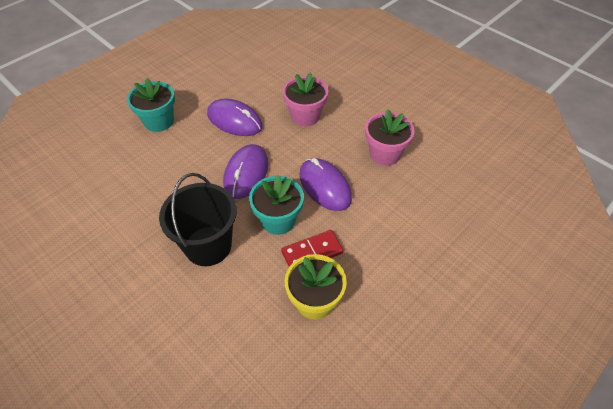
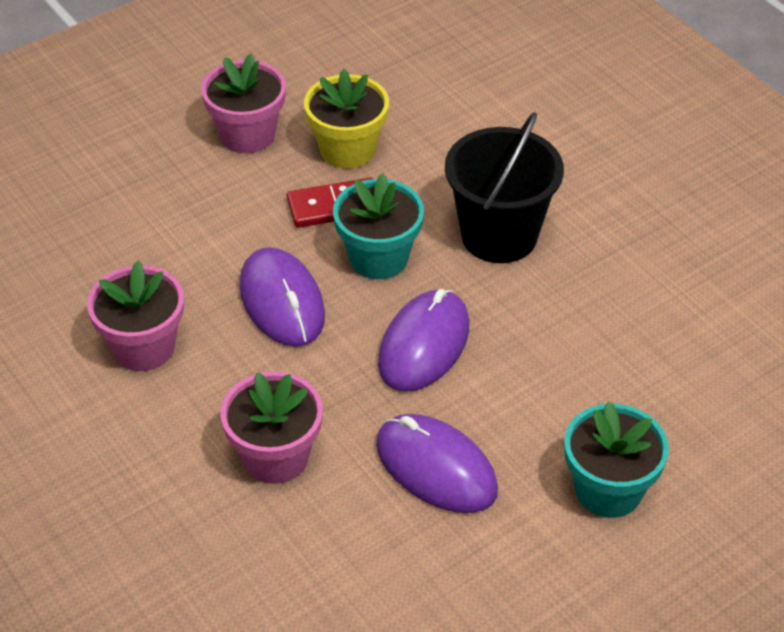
camera: 170 degrees left, 5 degrees down
none -> pink flower pot [201,53,286,153]

